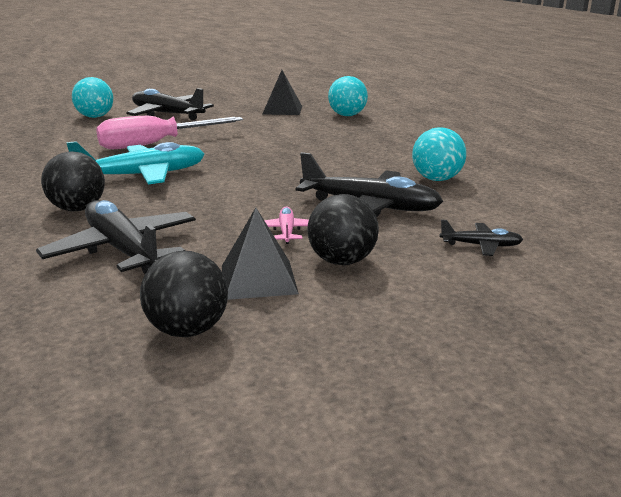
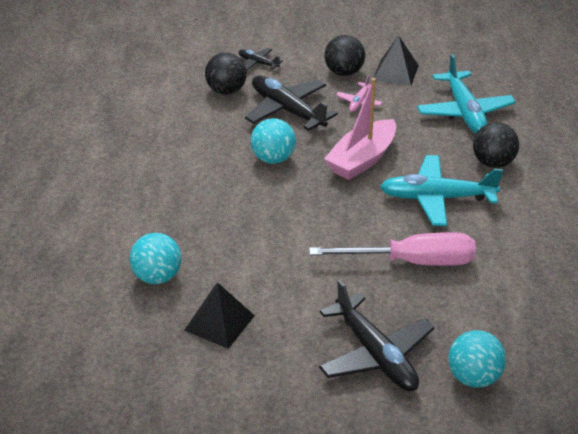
camera: 155 degrees left, 15 degrees up
black plane [36,200,196,274] -> turquoise plane [417,54,516,133]
black ball [140,251,228,337] -> black ball moved to [205,53,247,95]
turquoise ball [412,127,466,181] -> turquoise ball moved to [251,118,296,164]
none -> pink boat [324,78,396,180]

